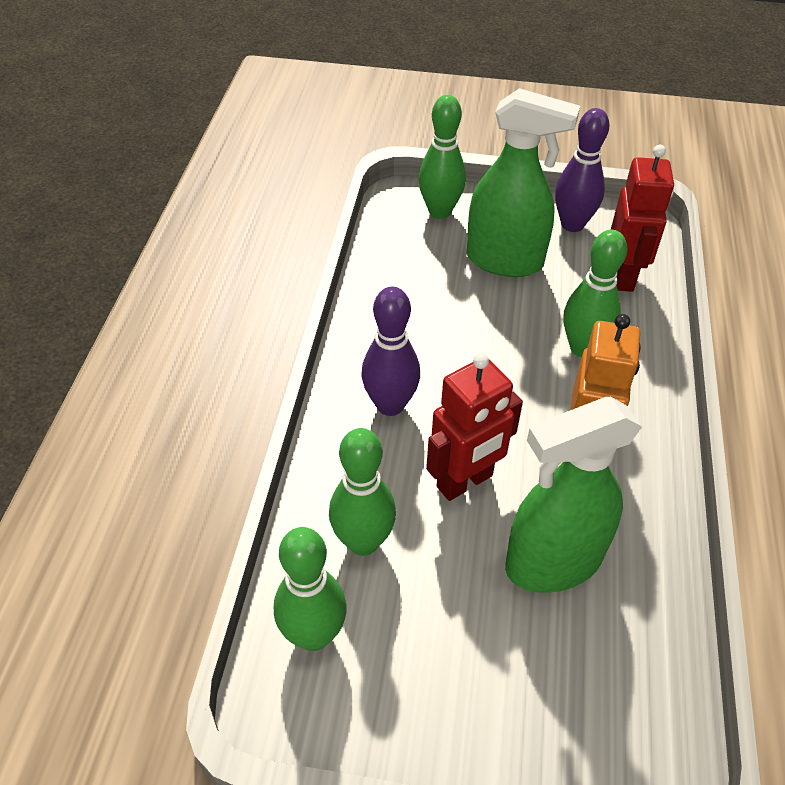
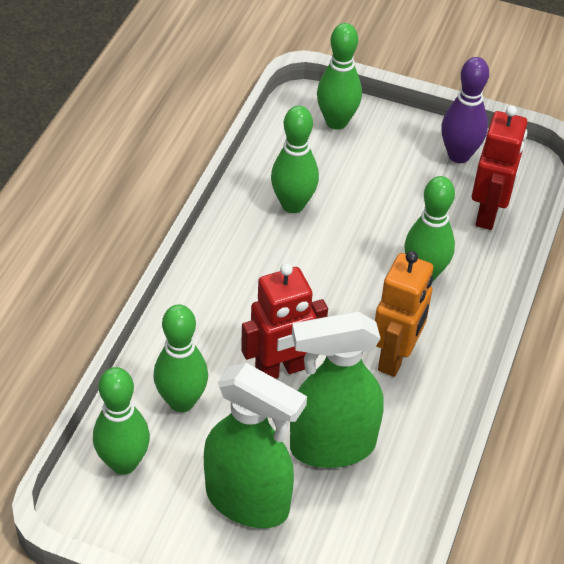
camera: 10 degrees right, 0 degrees up
purple bowling pin [361,287,420,416] -> none
green spray bottle [467,88,580,277] -> green spray bottle moved to [204,363,307,528]
none -> green bowling pin [271,106,319,213]

